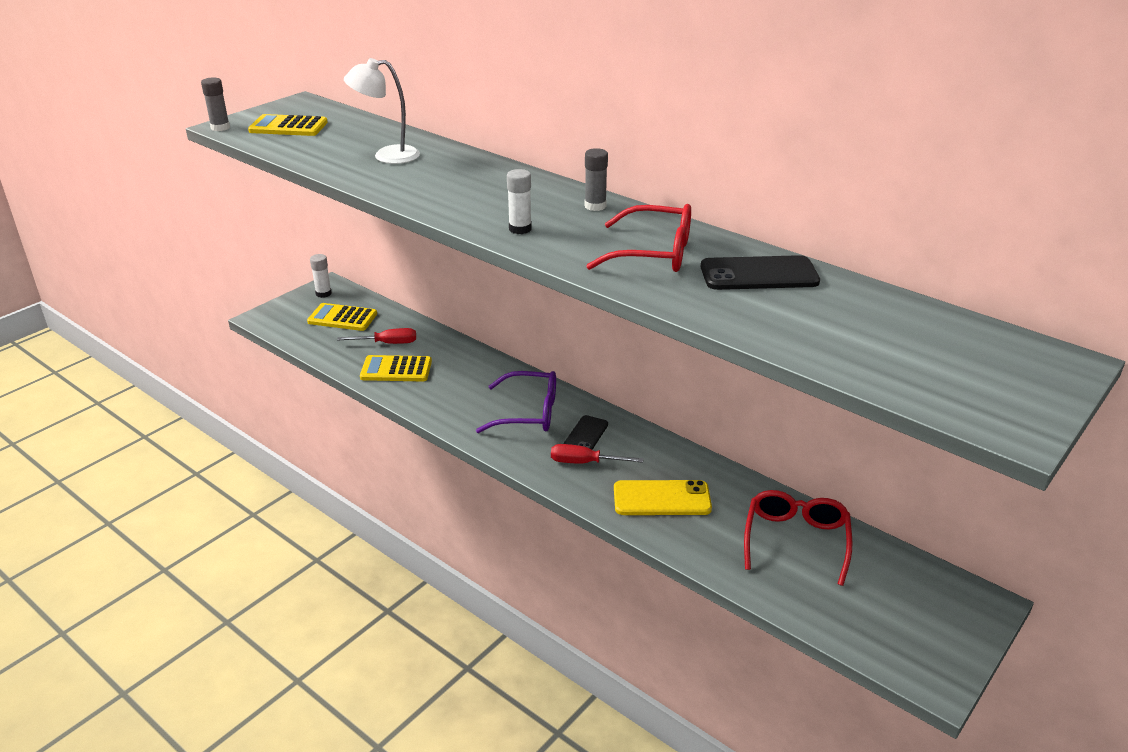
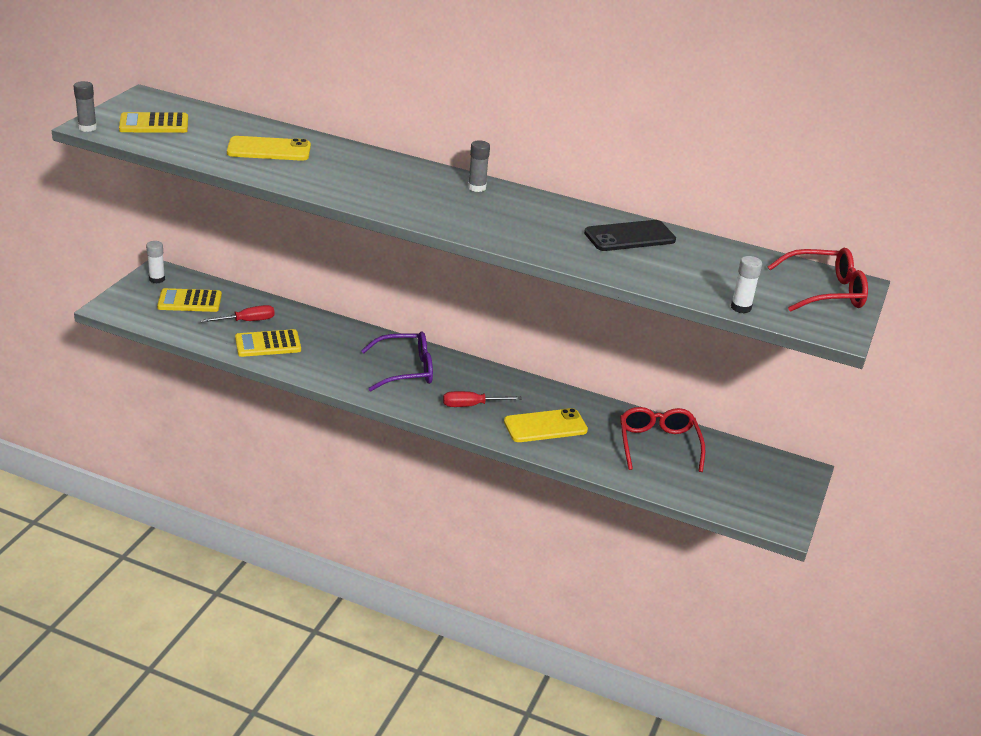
camera: 20 degrees left, 0 degrees up
white lamp [344,58,420,164] -> yellow phone [227,136,311,161]
white glue stick [507,169,532,234] -> white glue stick moved to [731,256,762,313]
black phone [563,415,608,450] -> none
red glasses [586,204,691,272] -> red glasses moved to [768,248,868,312]

